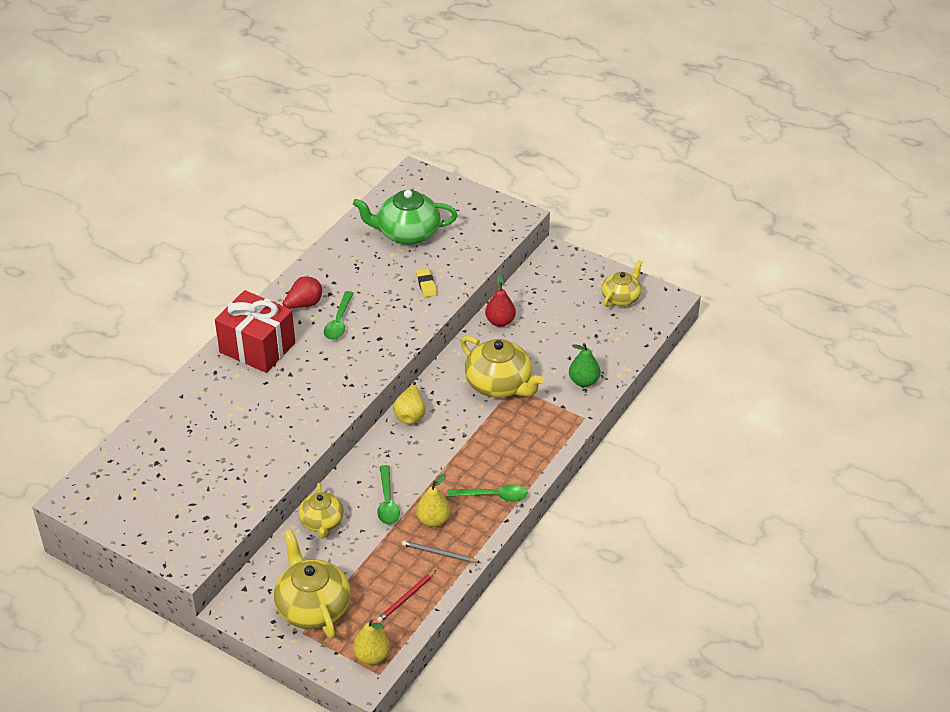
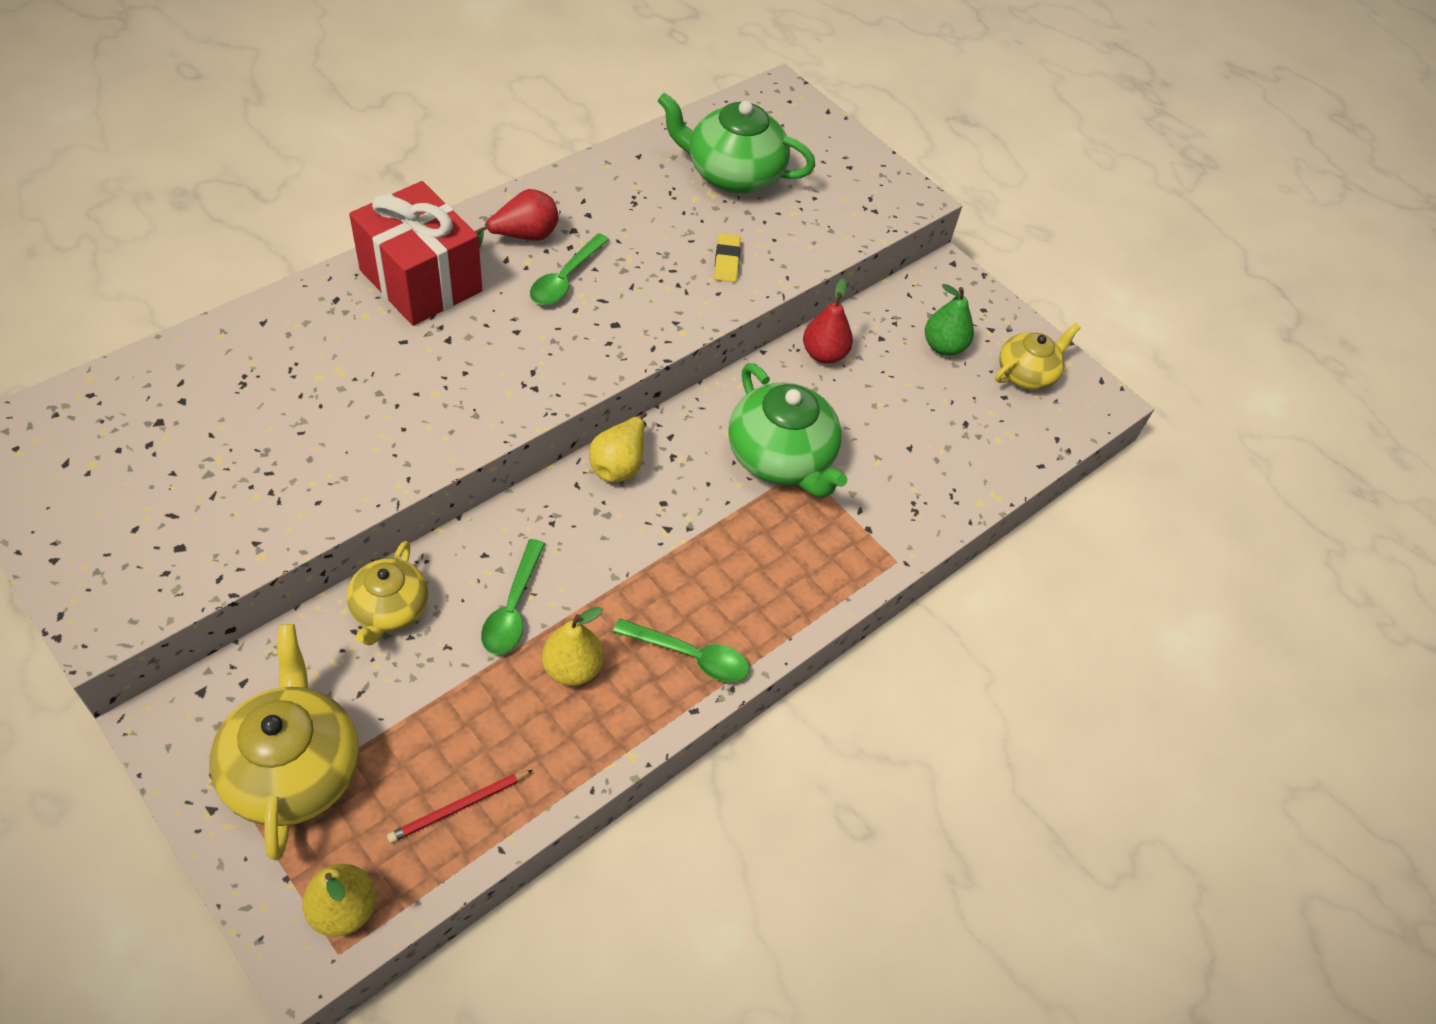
camera: 10 degrees right, 10 degrees up
grey pencil [402,541,480,563] -> none
yellow teapot [460,336,544,398] -> green teapot [728,363,847,498]
green pear [569,343,600,387] -> green pear moved to [925,284,974,356]

